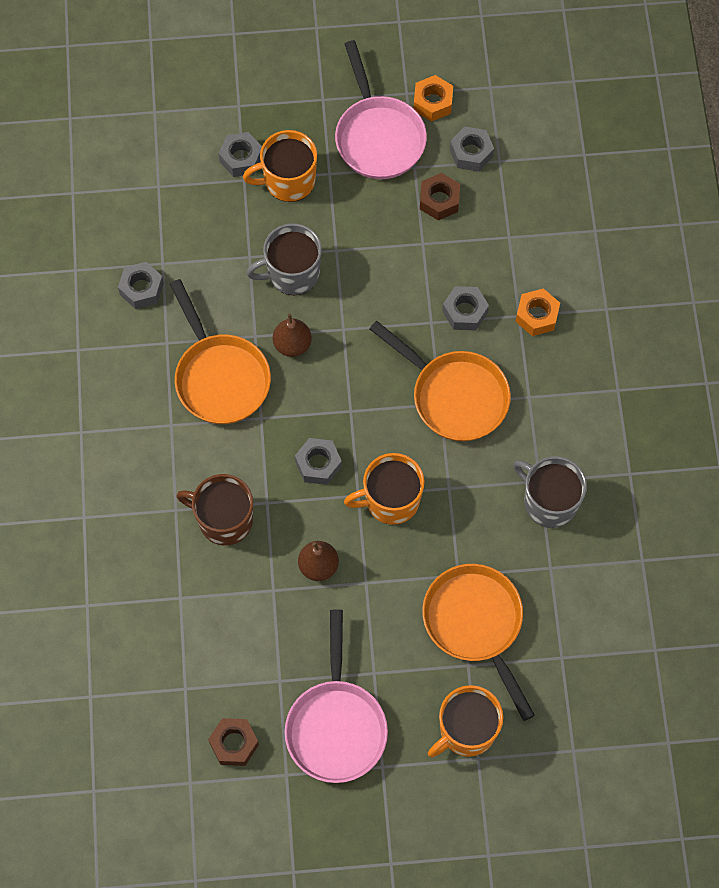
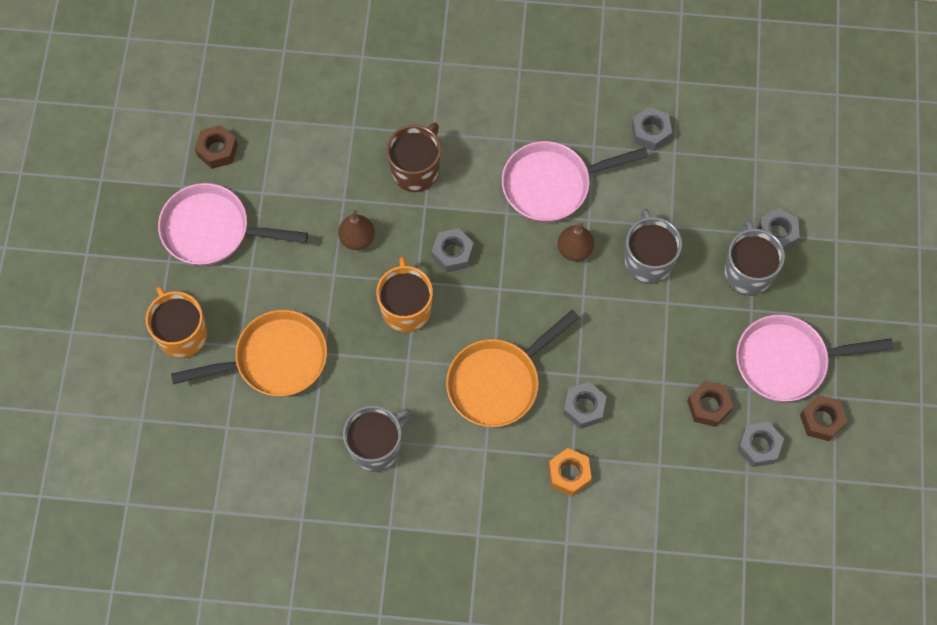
camera: 100 degrees right, 0 degrees up
orange pan [170,279,271,424] -> pink pan [502,141,648,222]
orange mug [243,130,317,202] -> grey mug [724,220,785,296]
orange nut [414,75,453,122] -> brown nut [800,395,848,441]

